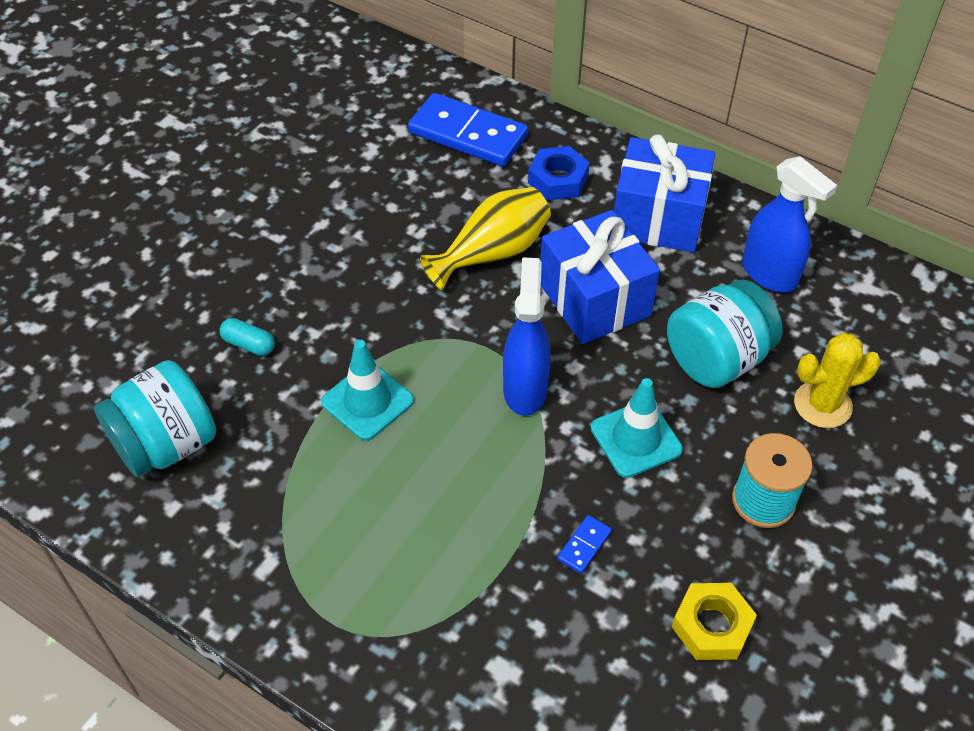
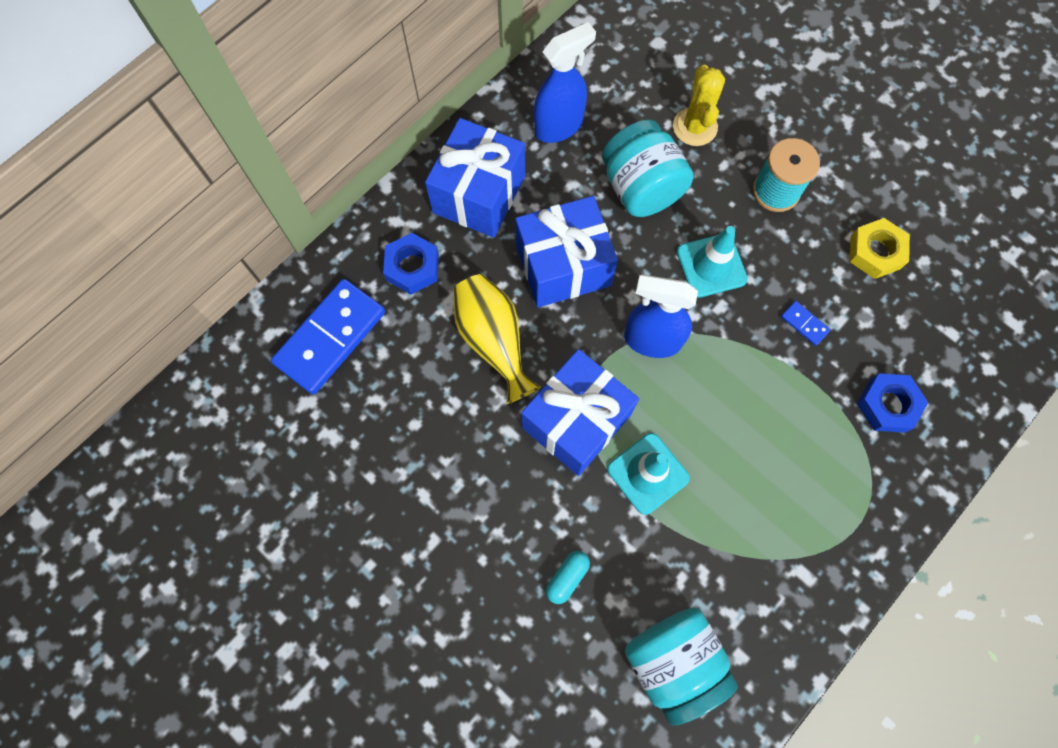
camera: 80 degrees left, 20 degrees up
none -> blue gift [521,349,639,476]
none -> blue nut [857,373,928,433]

